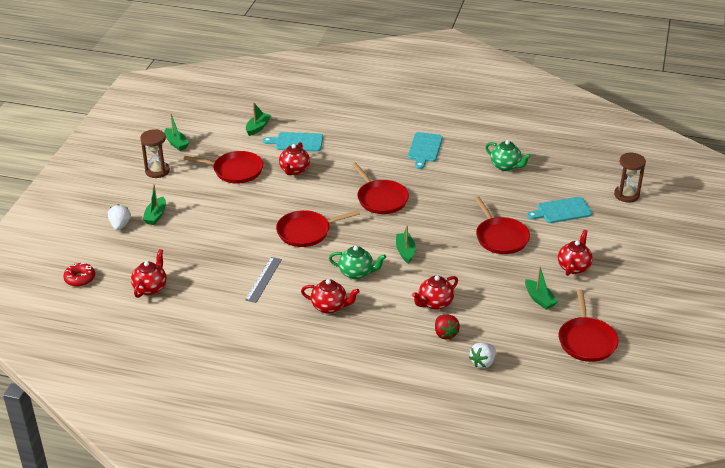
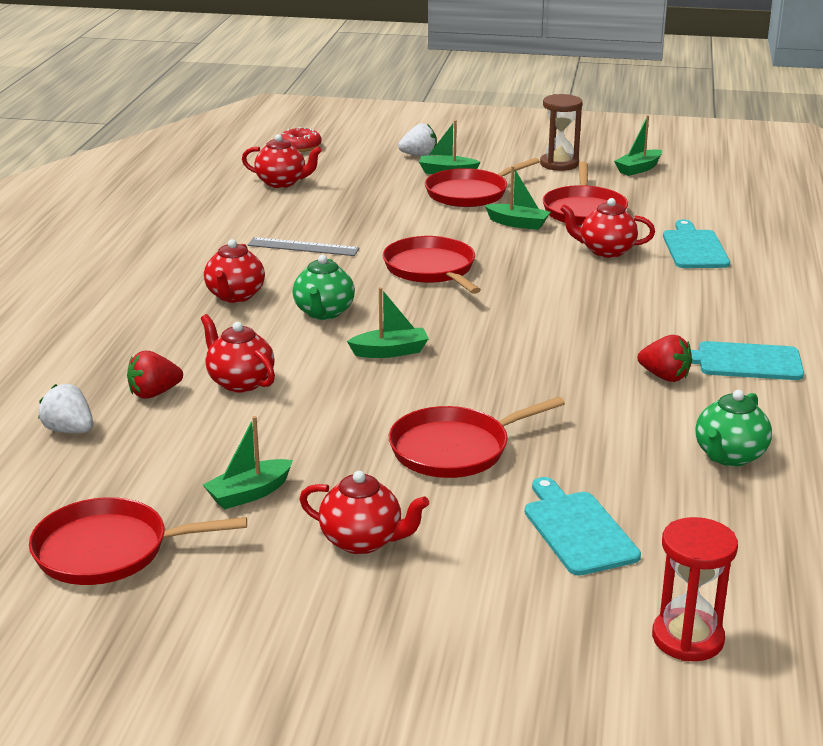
camera: 85 degrees right, 10 degrees down
green boat [246,102,271,136] -> green boat moved to [485,166,550,230]
red pan [352,162,409,214] -> red pan moved to [425,158,540,207]
brown hourglass [614,152,646,202] -> red hourglass [652,517,738,661]
none -> red strawberry [638,335,692,382]

